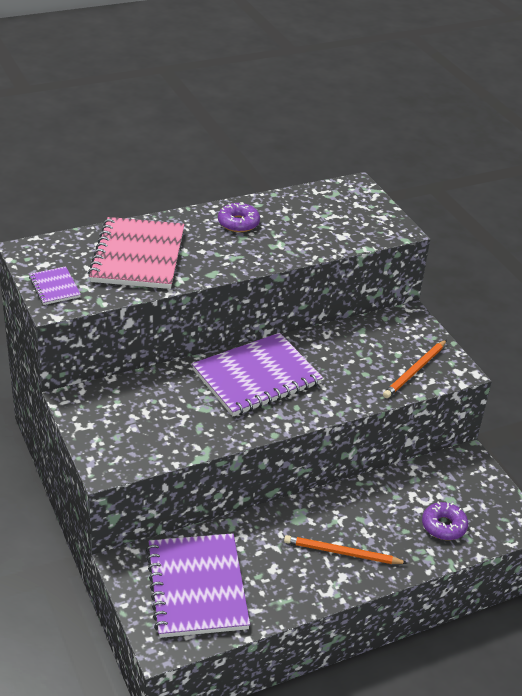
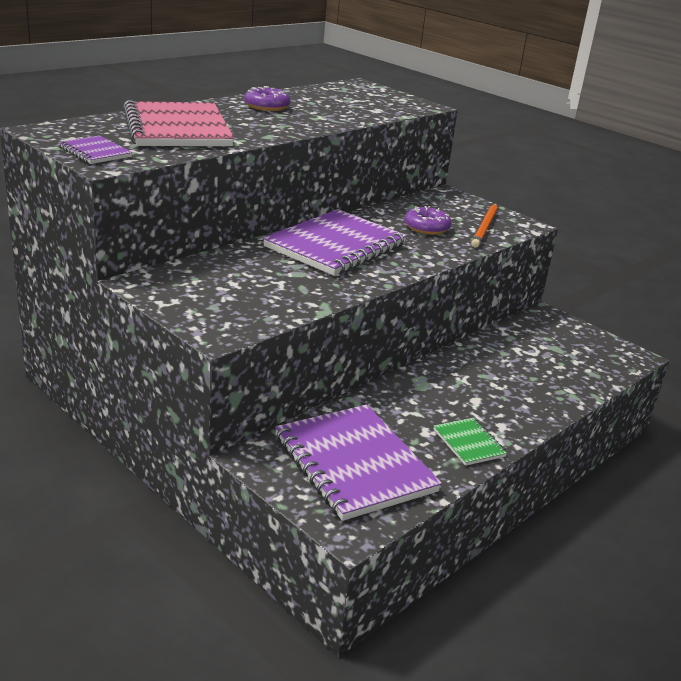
camera: 20 degrees left, 10 degrees down
orange pencil [284,535,407,564] -> none
purple donut [422,502,468,540] -> purple donut moved to [404,206,451,235]
none -> green notebook [433,418,507,466]

